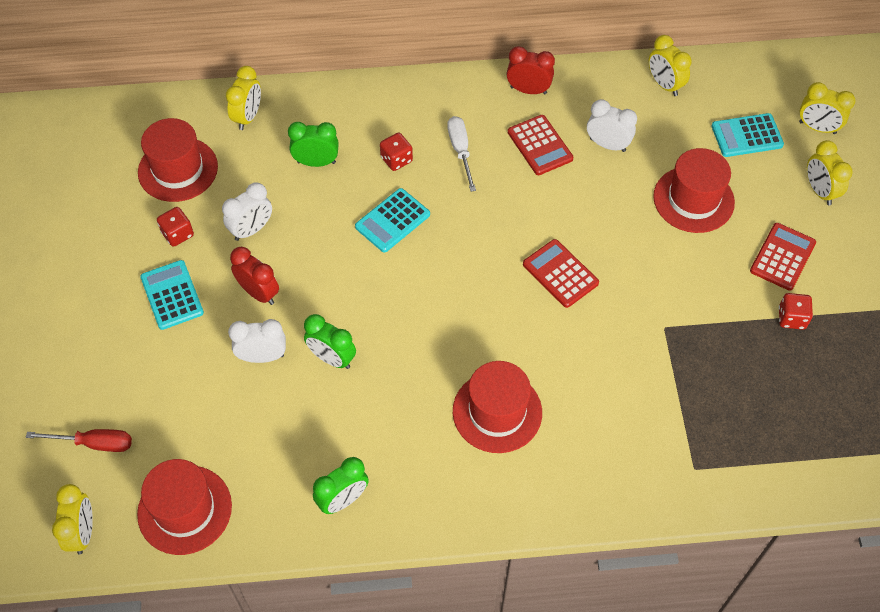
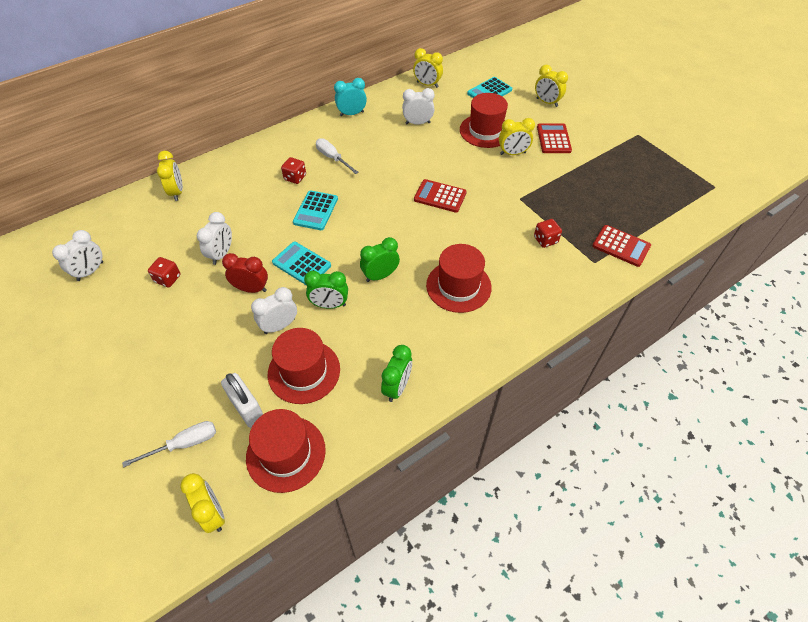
camera: 30 degrees left, 5 degrees down
red screwdriver [26,429,132,452] -> white screwdriver [122,421,216,468]
red hat [138,118,218,202] -> red hat moved to [268,328,340,404]
turquoise calculator [140,260,204,330] -> turquoise calculator moved to [272,242,331,286]
green clock [288,122,339,167] -> green clock moved to [360,237,400,282]
red clock [507,46,555,94] -> turquoise clock [334,78,367,116]
red calculator [508,115,574,175] -> red calculator moved to [592,225,651,267]
red dice [779,293,813,330] -> red dice moved to [534,219,562,248]
yellow clock [799,82,856,134] -> yellow clock moved to [499,118,535,155]
none -> white clock [52,230,103,281]
none -> white padlock [221,373,263,428]

